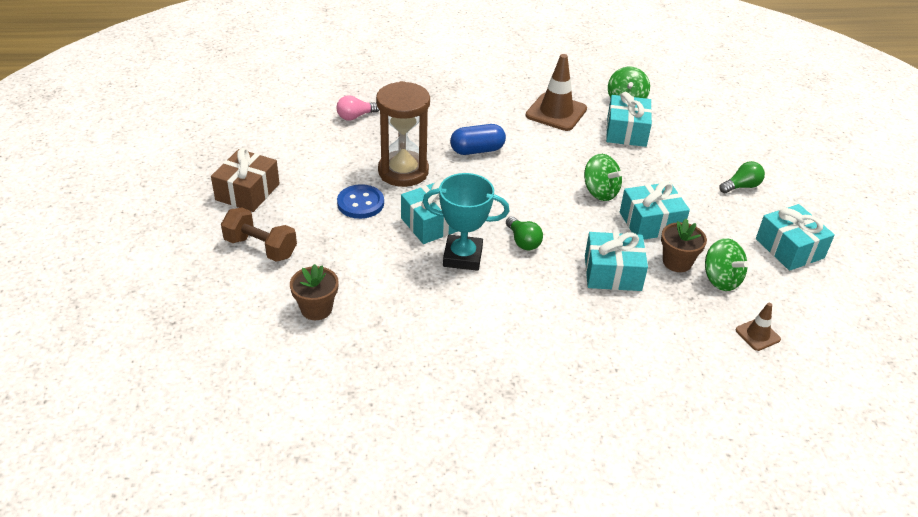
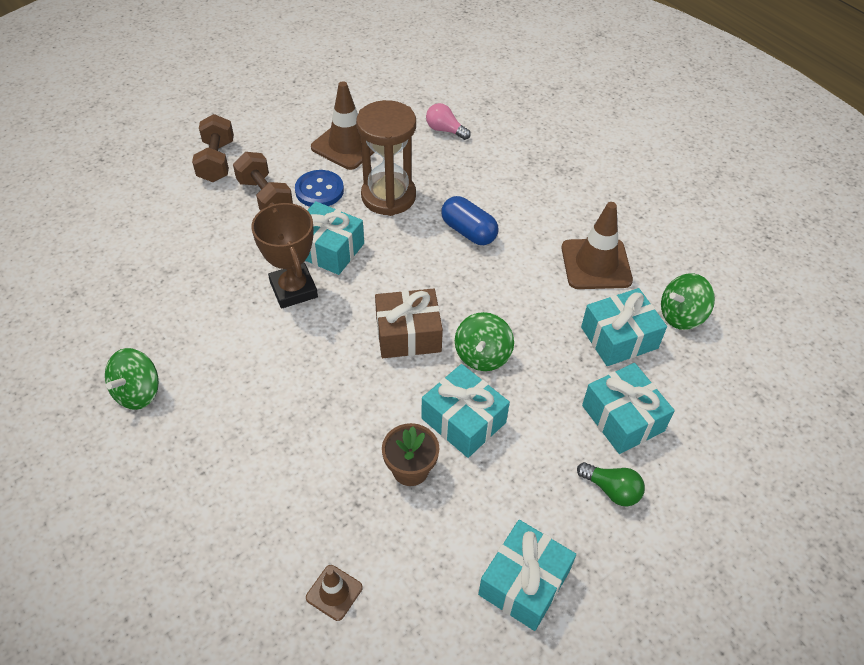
camera: 60 degrees right, 10 degrees up
brown gift [211,148,280,212] -> brown gift moved to [375,289,443,358]
brown flower pot [290,264,339,320] -> none
turquoise trophy [423,173,509,271] -> brown trophy [251,203,318,309]
green light bulb [506,216,543,250] -> none
turquoise gift [585,232,648,291] -> turquoise gift moved to [582,363,675,454]
green spinning top [705,238,749,291] -> green spinning top moved to [105,348,159,410]
none -> brown dumbbell [233,152,293,211]
none -> brown traffic cone [311,81,375,170]

